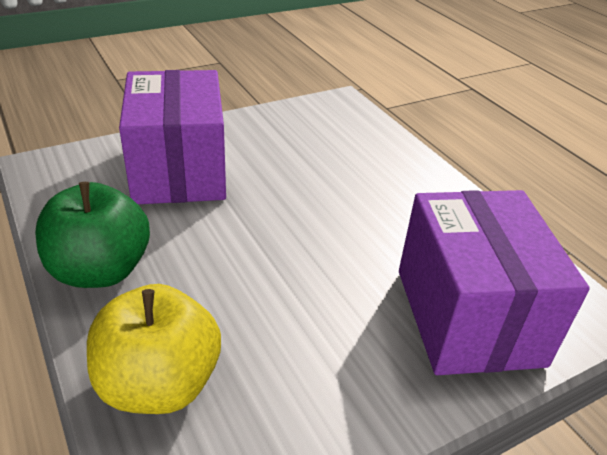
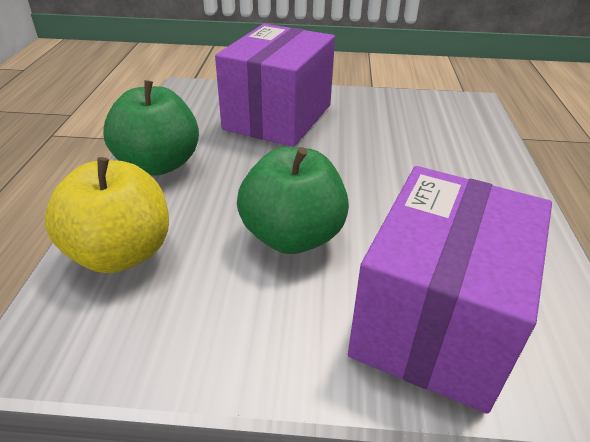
camera: 35 degrees right, 0 degrees up
none -> green apple [237,147,349,254]

